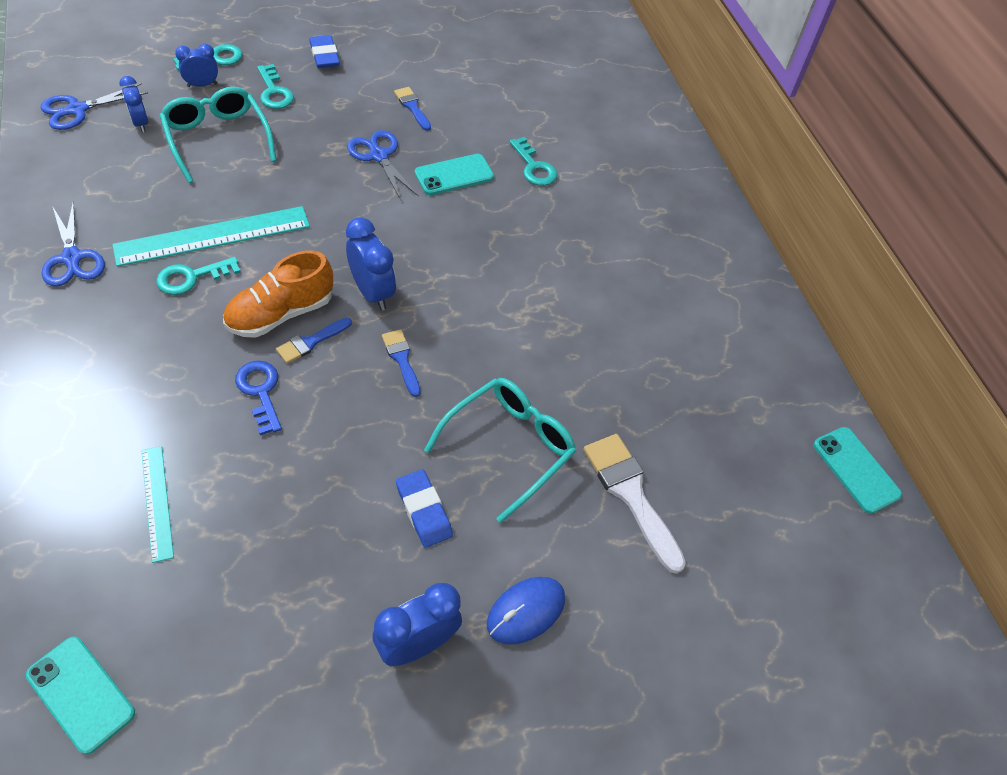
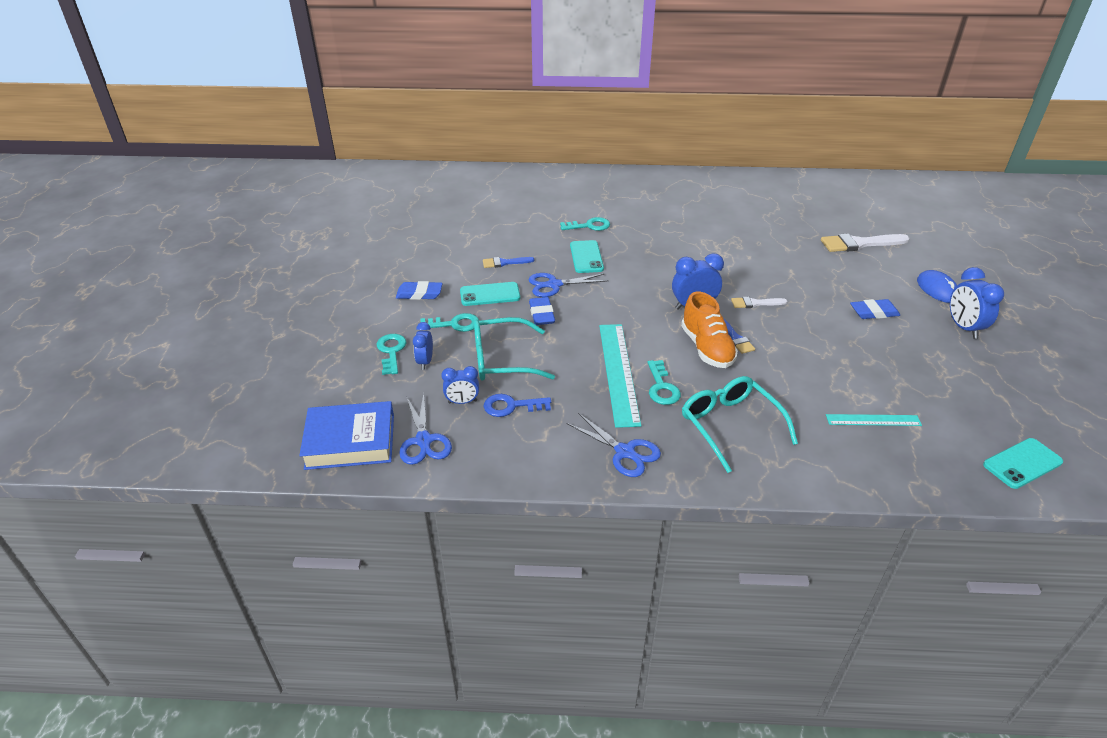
camera: 65 degrees left, 15 degrees down
blue scissors [42,201,105,287] -> blue scissors turned 45 degrees clockwise [567,413,661,477]
blue key [235,361,282,435] -> blue key moved to [484,394,551,417]
blue brush [382,329,421,397] -> white brush [731,297,787,308]
turquoise glasses [424,378,576,523] -> turquoise glasses moved to [682,376,798,473]
turquoise phone [813,427,902,514] -> turquoise phone moved to [460,282,520,306]
none -> blue book [299,401,394,470]
none -> blue eraser [529,297,555,325]

